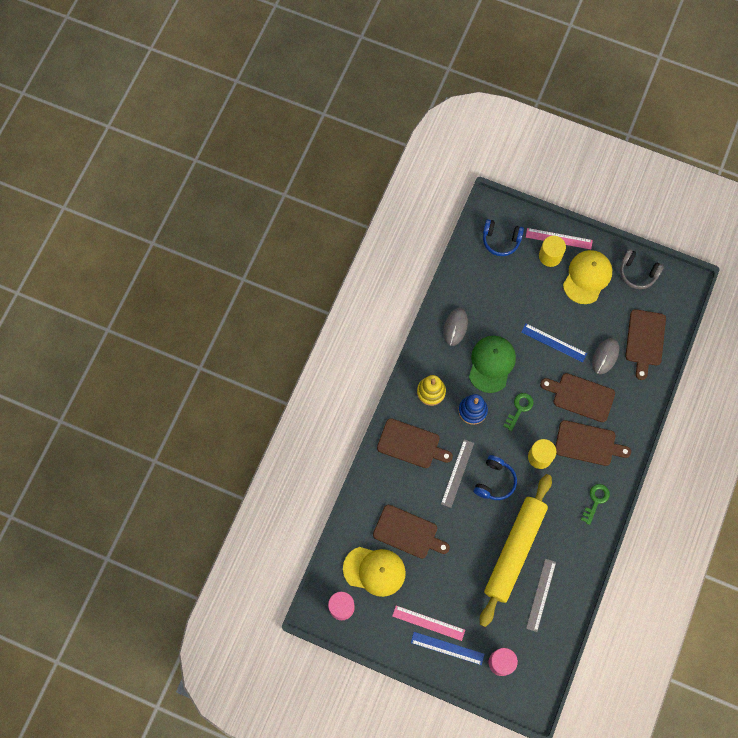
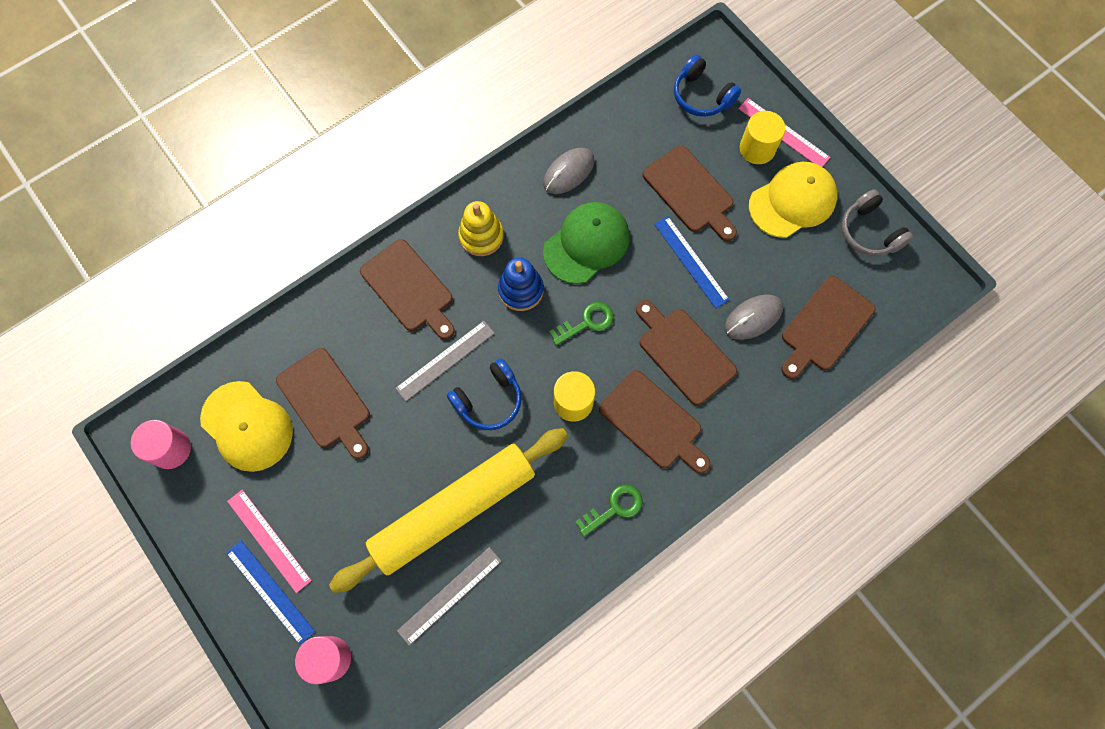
camera: 30 degrees right, 0 degrees up
none -> brown cutting board [643,145,737,241]

